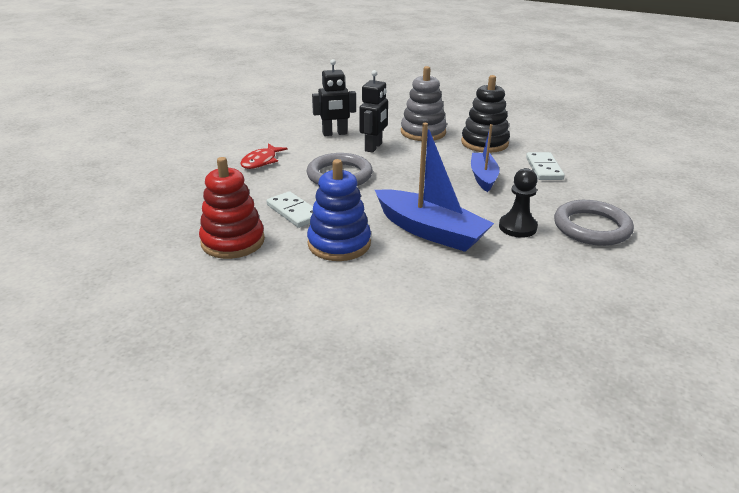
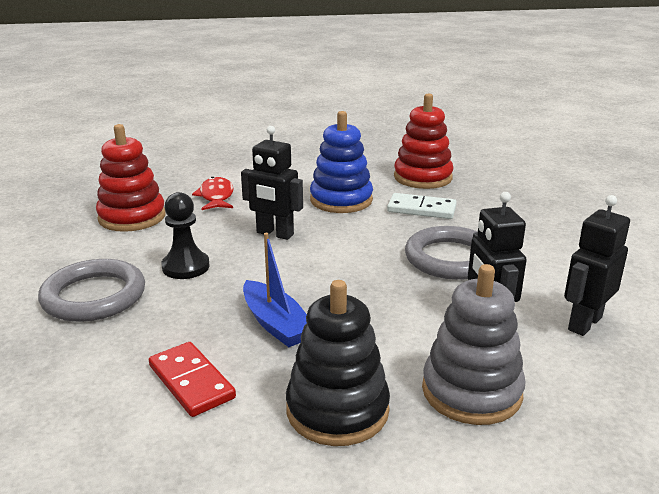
camera: 145 degrees right, 5 degrees down
red fish [240,144,288,169] -> red fish moved to [192,177,234,210]
blue boat [375,123,494,252] -> black robot [241,126,303,240]
white domino [526,152,565,180] -> red domino [149,342,236,417]
none -> red stacking toy [96,124,166,232]

